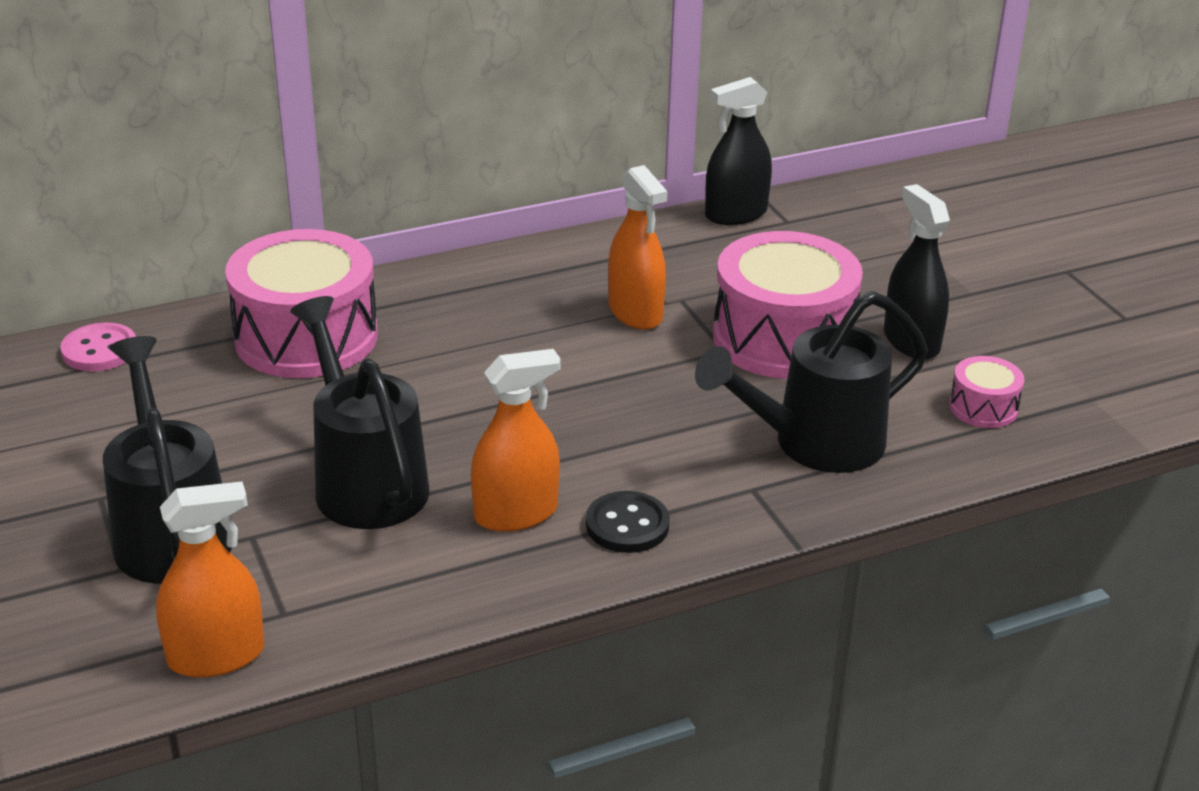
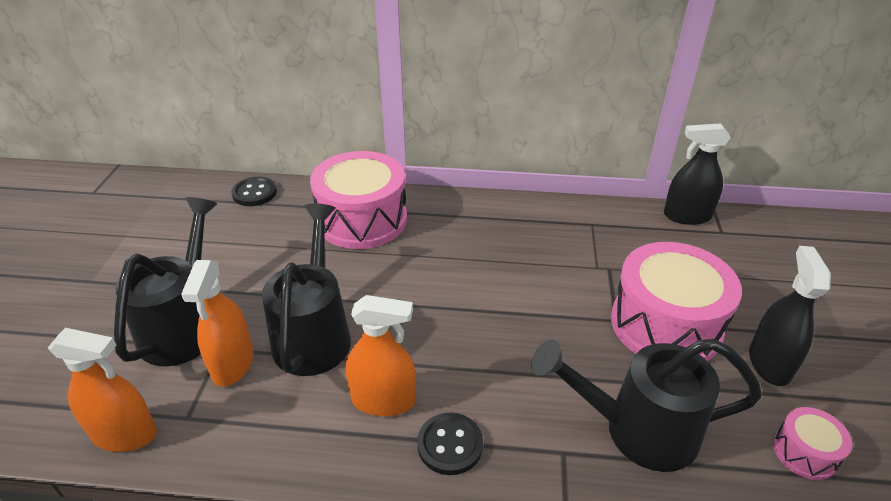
camera: 30 degrees right, 5 degrees up
pink button [60,322,136,371] -> black button [231,177,277,206]
orange spray bottle [608,165,667,330] -> orange spray bottle moved to [181,260,254,387]

